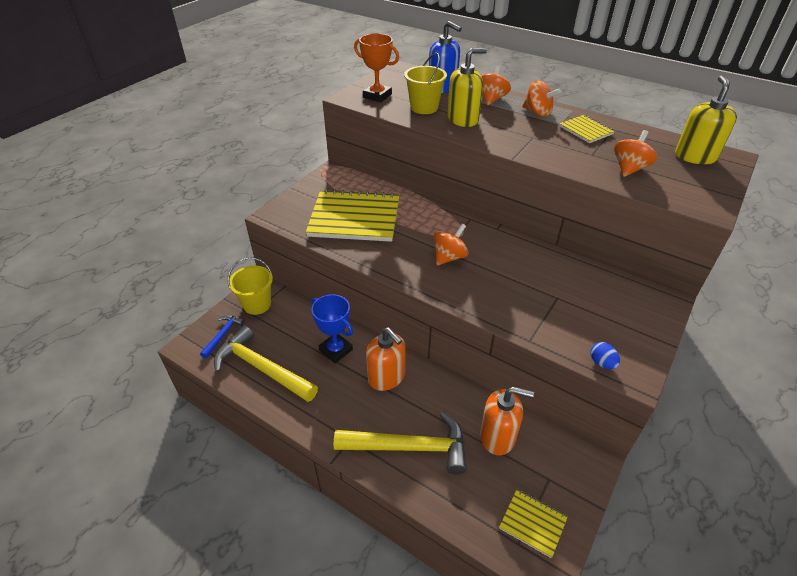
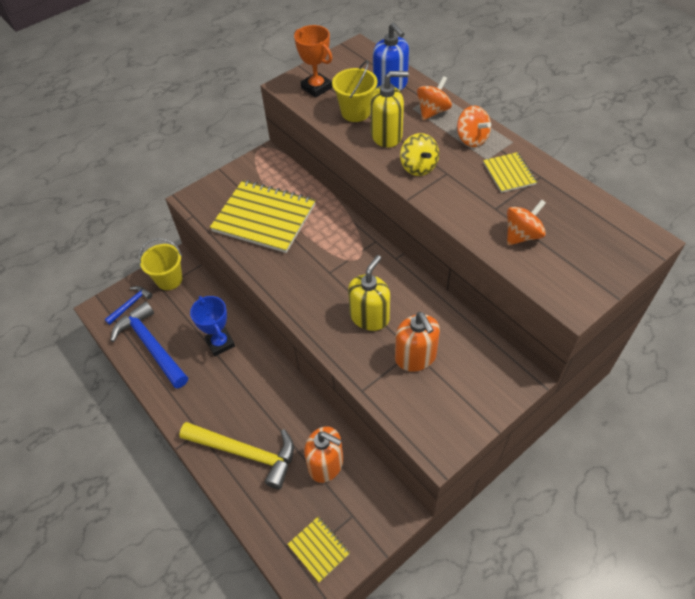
camera: 20 degrees right, 10 degrees up
yellow hammer [214,325,318,402] -> blue hammer [110,301,188,388]
orange soap dispenser [366,327,406,391] -> orange soap dispenser moved to [395,312,440,372]
orange spinning top [434,223,469,265] -> none
blue egg [591,342,620,369] -> none
yellow soap dispenser [675,76,737,164] -> yellow soap dispenser moved to [348,255,390,331]
none -> yellow spinning top [400,133,439,176]

